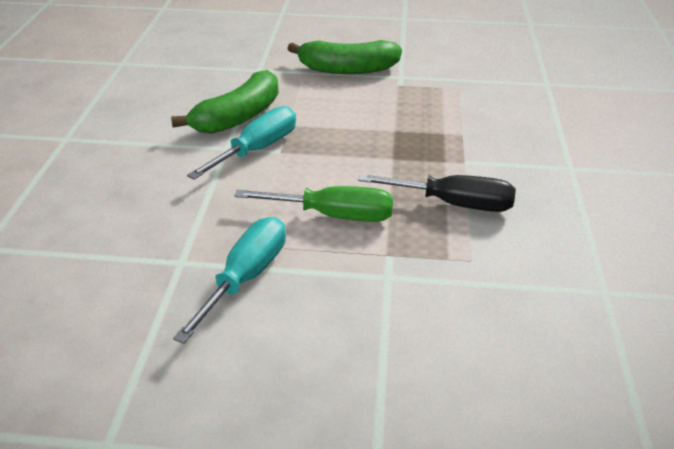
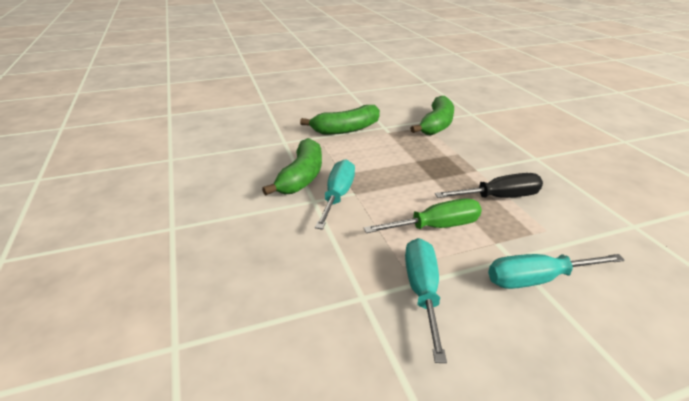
camera: 25 degrees left, 5 degrees down
none -> green banana [410,96,454,135]
none -> turquoise screwdriver [488,254,625,289]

